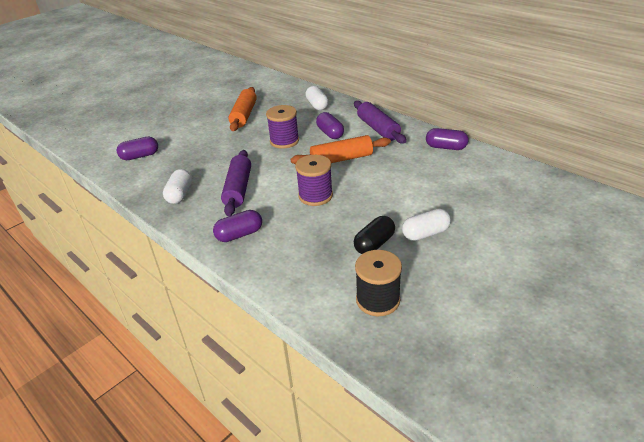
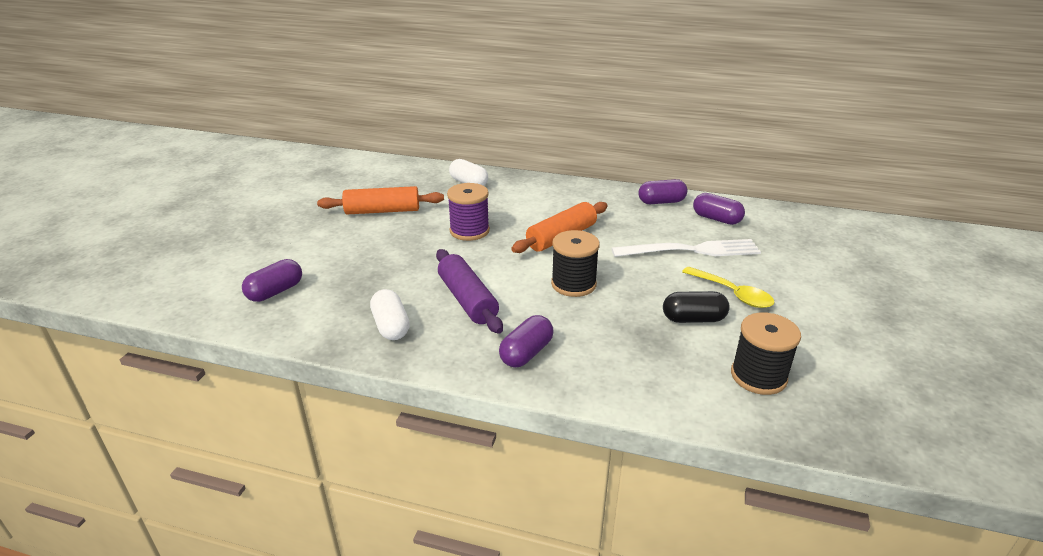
camera: 30 degrees left, 5 degrees down
orange rolling pin [228,87,257,131] -> orange rolling pin turned 75 degrees counterclockwise [317,186,444,214]
purple spool [295,155,333,206] -> black spool [551,230,600,297]
purple capsule [316,112,344,139] -> purple capsule moved to [693,193,745,225]
purple rolling pin [354,101,406,144] -> none
black capsule [354,216,395,254] -> black capsule turned 75 degrees clockwise [663,291,730,323]
white capsule [402,208,451,241] -> yellow spoon [682,267,775,308]
none -> white fork [612,239,761,257]

